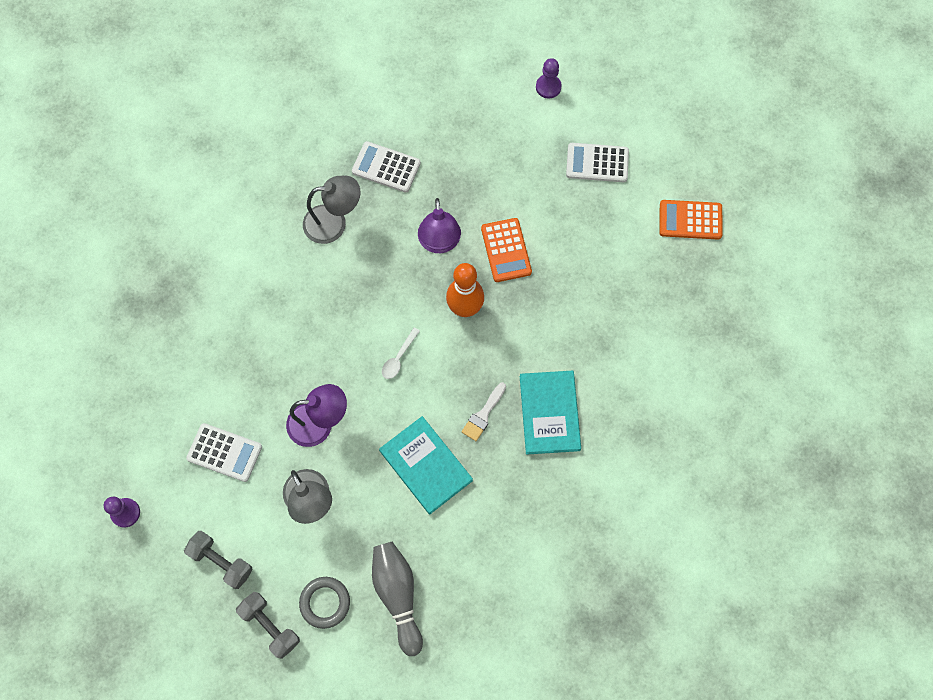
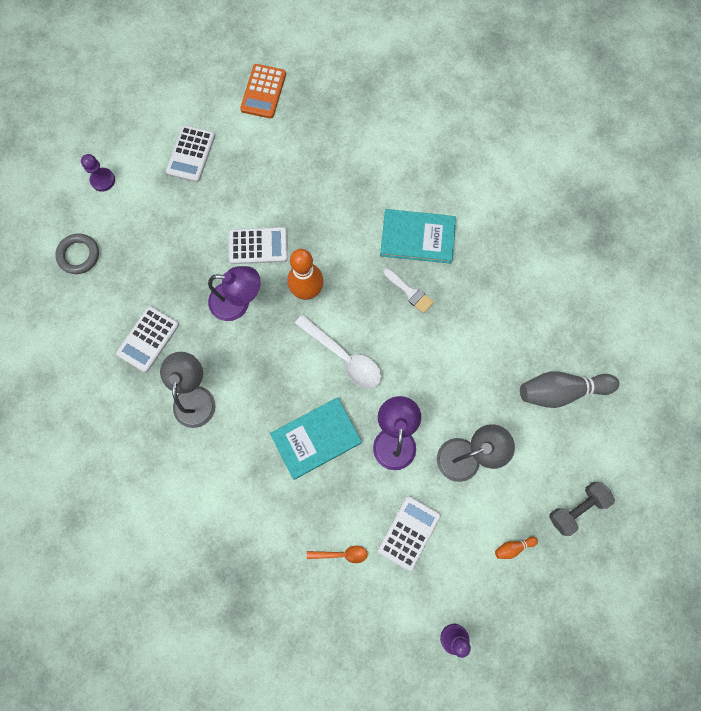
camera: 80 degrees left, 5 degrees up
grey dumbbell [184,531,253,589] -> orange bowling pin [495,537,538,559]
grey ring [299,577,350,629] -> grey ring moved to [55,233,99,274]
turquoise book [379,416,473,514] -> turquoise book moved to [270,397,362,480]
white spoon [382,328,420,379] -> white spoon [295,314,382,389], size x1.86
orange calculator [481,218,532,282] -> white calculator [229,227,288,264]
none -> orange spoon [307,546,368,563]

